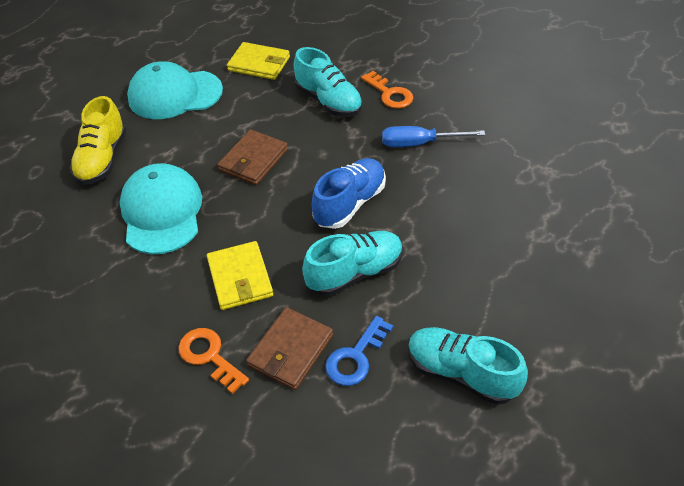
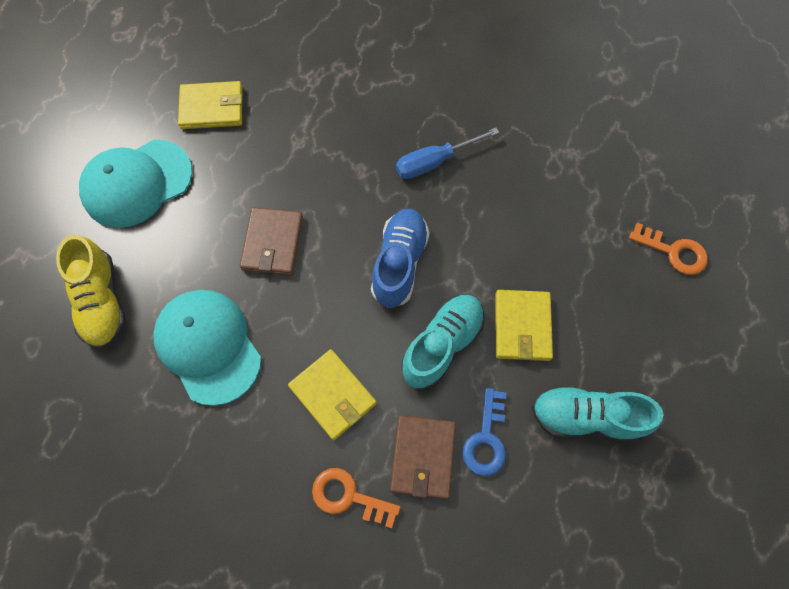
camera: 25 degrees left, 20 degrees up
turquoise shoe [294,47,363,117] -> none
orange key [361,71,413,109] -> orange key moved to [629,223,708,275]
none -> yellow wallet [495,290,553,361]

